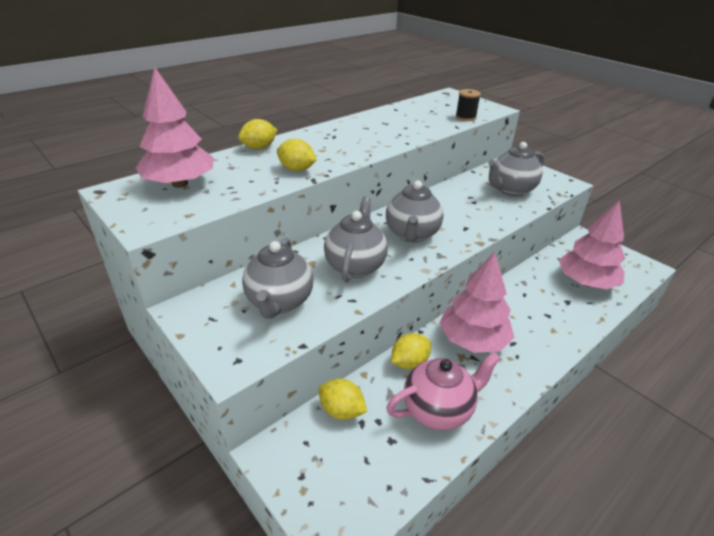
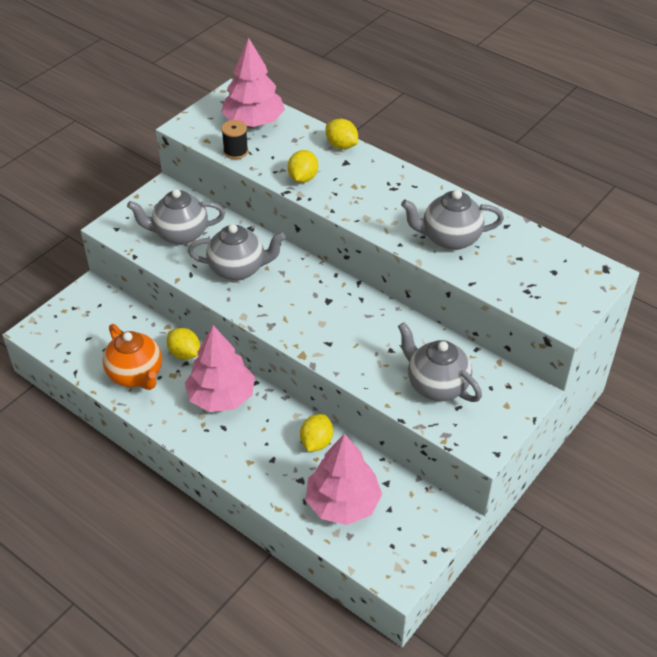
camera: 80 degrees right, 10 degrees up
yellow lemon [319,379,367,420] -> yellow lemon moved to [300,414,333,452]
grey teapot [386,180,443,242] -> grey teapot moved to [401,190,504,250]
pink teapot [386,352,501,430] -> orange teapot [103,324,162,390]
black spool [456,89,481,121] -> black spool moved to [221,120,248,159]

